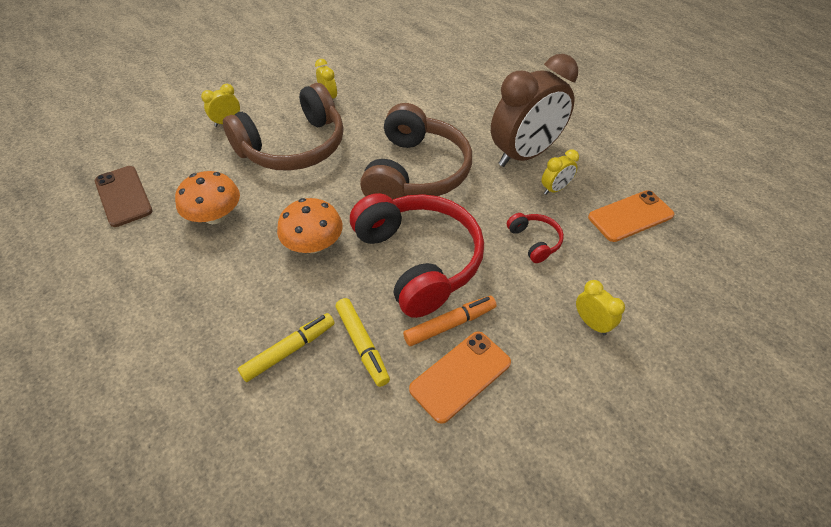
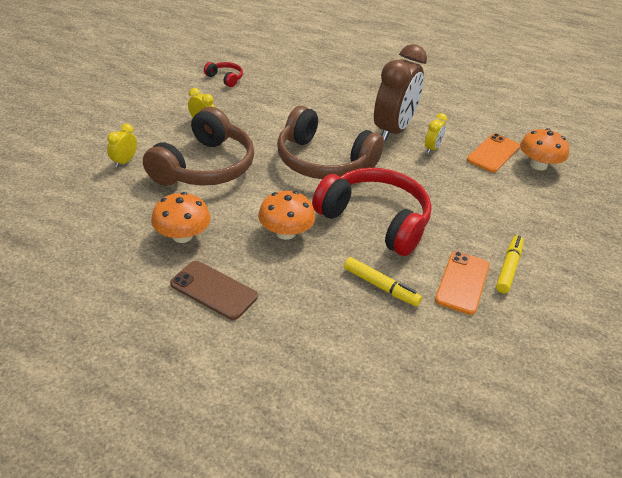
camera: 30 degrees left, 10 degrees down
brown phone [95,166,152,227] -> brown phone moved to [170,261,258,320]
yellow marker [238,313,335,382] -> yellow marker moved to [496,235,524,294]
brown headphones [360,103,472,200] -> brown headphones turned 135 degrees clockwise [277,106,384,179]
orange marker [403,296,497,346] -> none
red headphones [507,213,564,263] -> red headphones moved to [204,62,243,87]
yellow clock [576,280,625,336] -> none
none -> orange mushroom [520,128,569,170]

